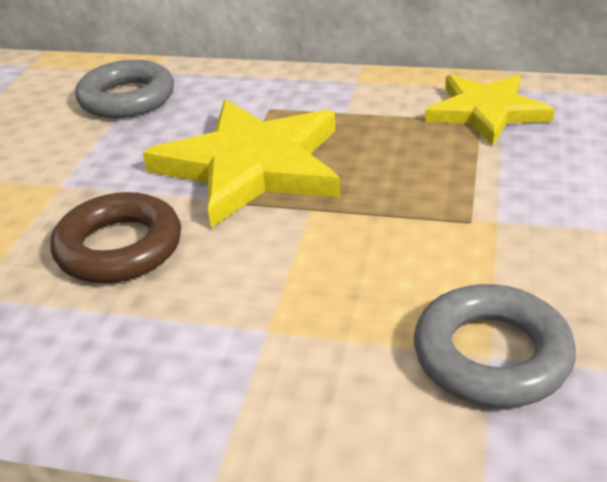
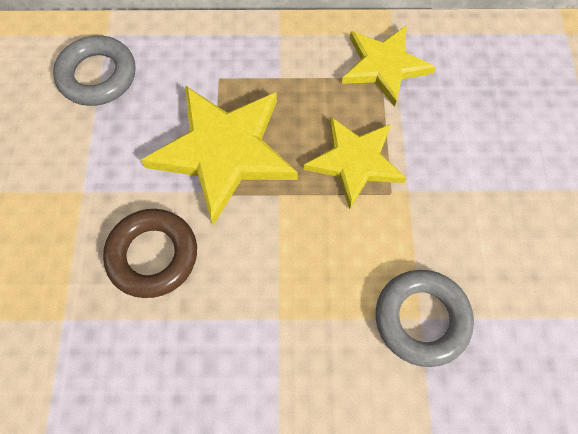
camera: 15 degrees left, 30 degrees up
none -> yellow star [303,116,406,209]

